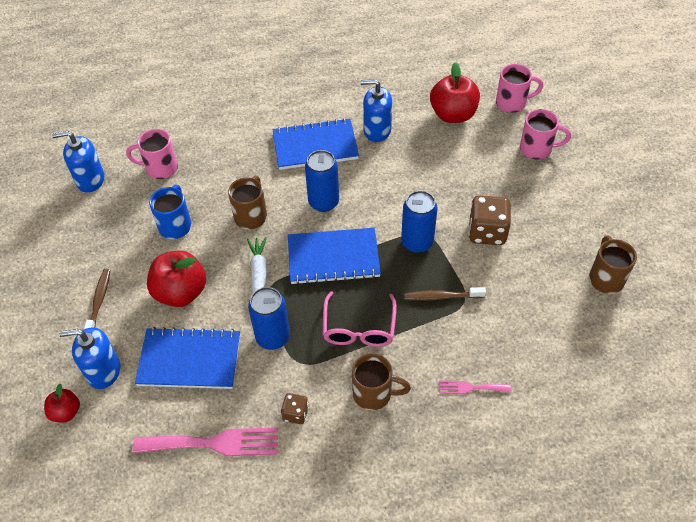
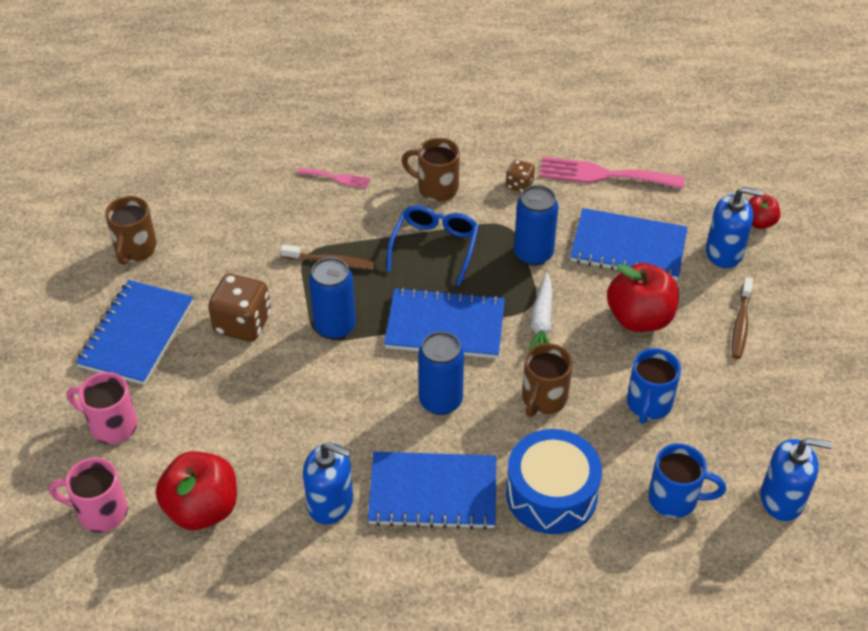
camera: 170 degrees left, 5 degrees down
pink mug [126,129,178,179] -> blue mug [648,443,726,518]
pink glasses [323,291,397,347] -> blue glasses [386,205,479,286]
none -> blue notebook [76,280,193,385]
none -> blue drum [506,429,602,534]

